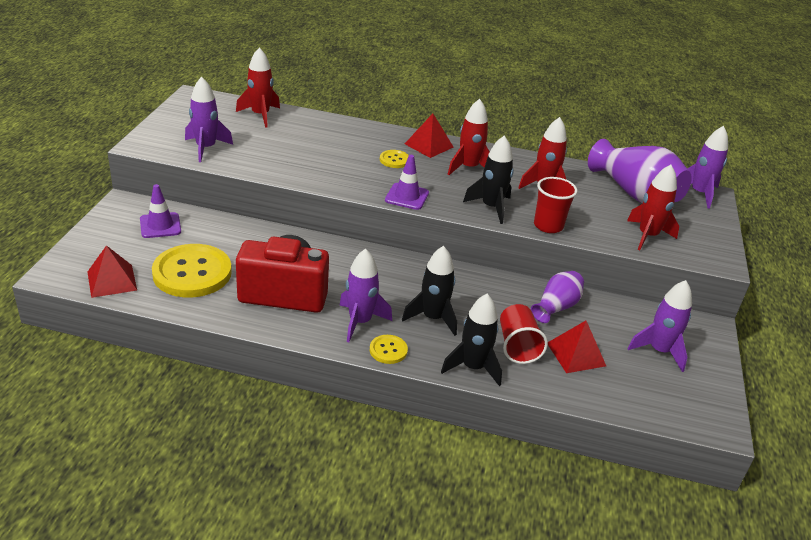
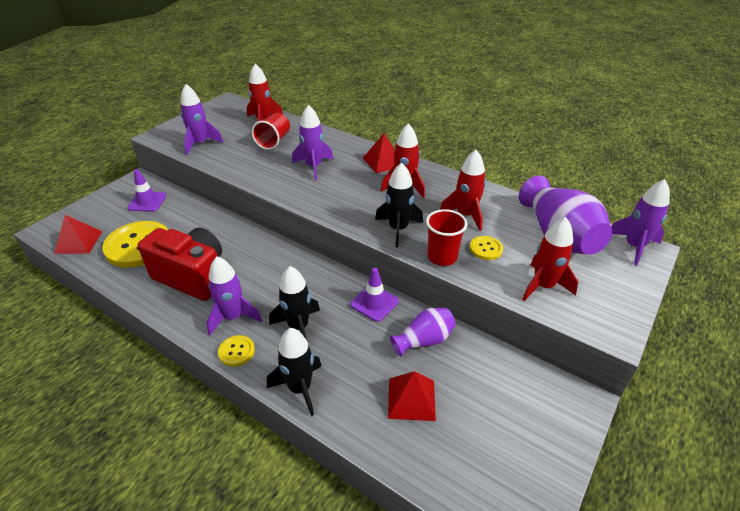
camera: 25 degrees right, 5 degrees up
yellow button [380,150,409,168] -> yellow button moved to [470,236,503,260]
purple traffic cone [385,155,429,210] -> purple traffic cone moved to [350,268,399,322]
red cup [500,304,548,364] -> red cup moved to [252,113,290,150]
purple rocket [627,280,692,372] -> purple rocket moved to [292,105,333,180]

